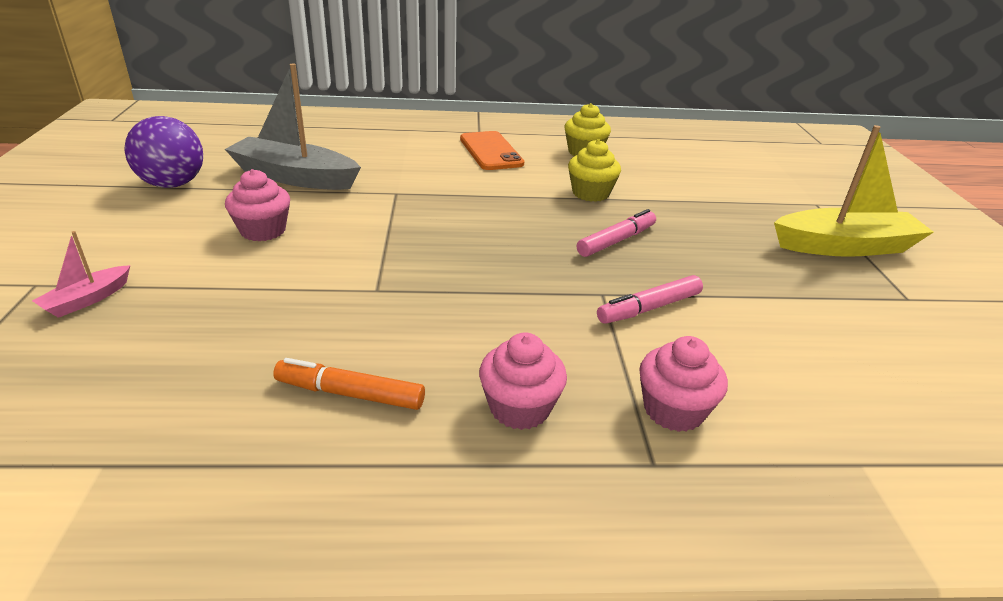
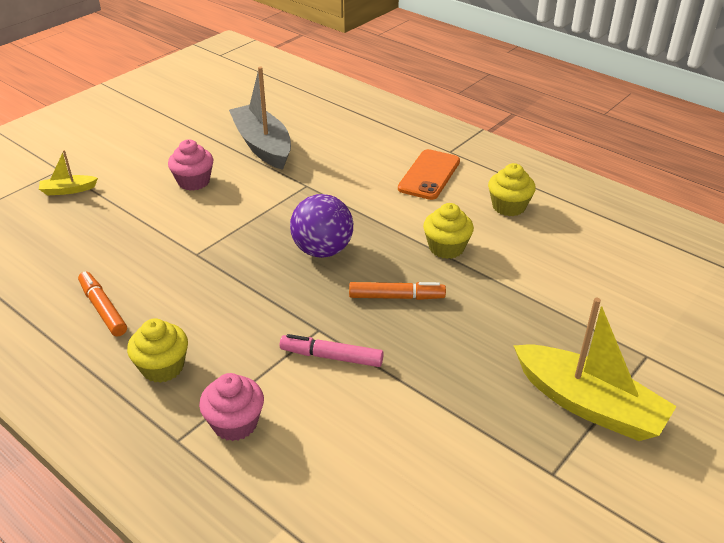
camera: 45 degrees right, 5 degrees up
pink boat [32,231,130,318] -> yellow boat [39,150,98,196]
purple ball [124,116,203,188] -> purple ball moved to [290,194,353,258]
pink cupcake [479,333,567,430] -> yellow cupcake [127,318,188,383]
pink marker [577,209,656,257] -> orange marker [349,282,446,300]

